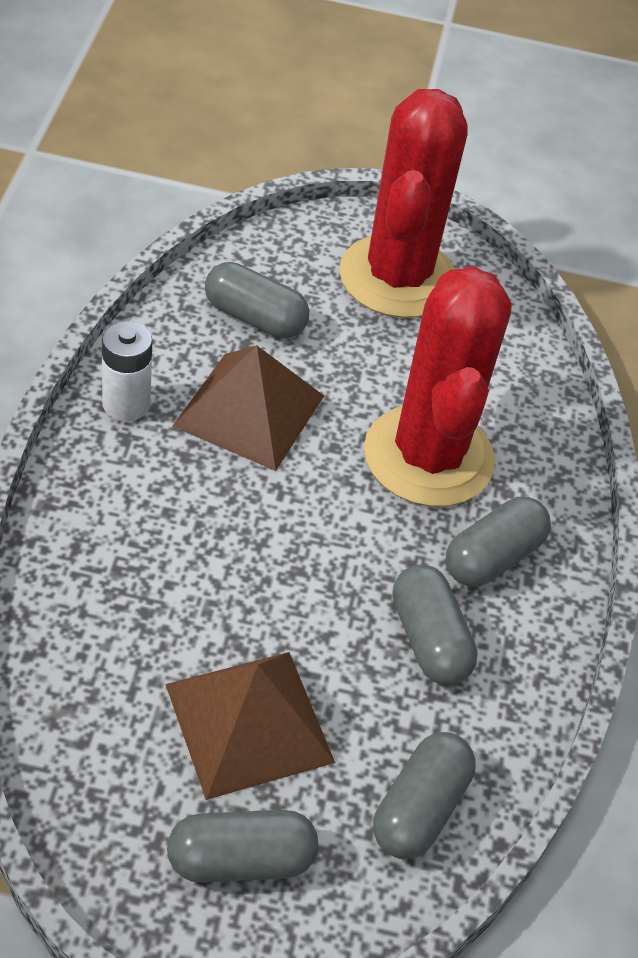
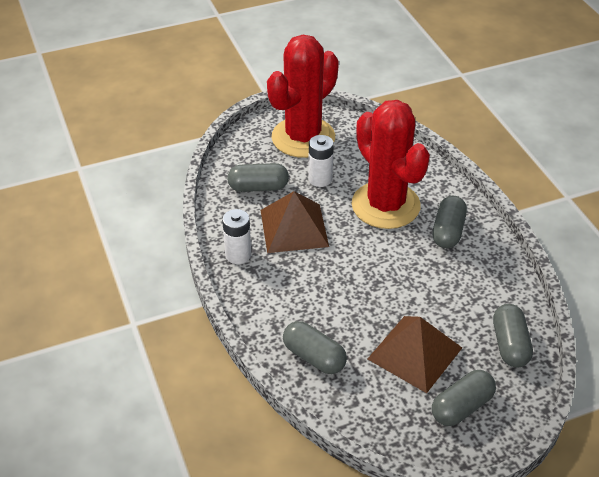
camera: 25 degrees left, 5 degrees down
red cactus [339,89,467,318] -> red cactus turned 60 degrees clockwise [267,35,339,158]
grey capsule [393,564,478,685] -> grey capsule moved to [283,321,347,374]
none -> white battery [308,135,334,187]

